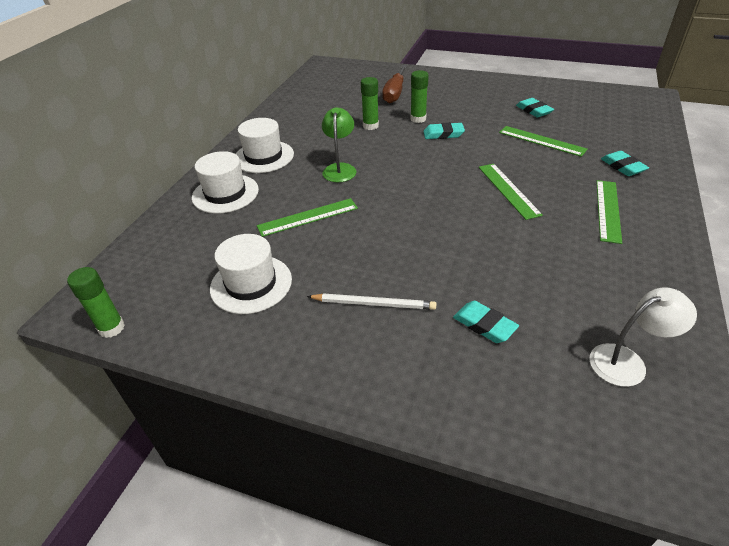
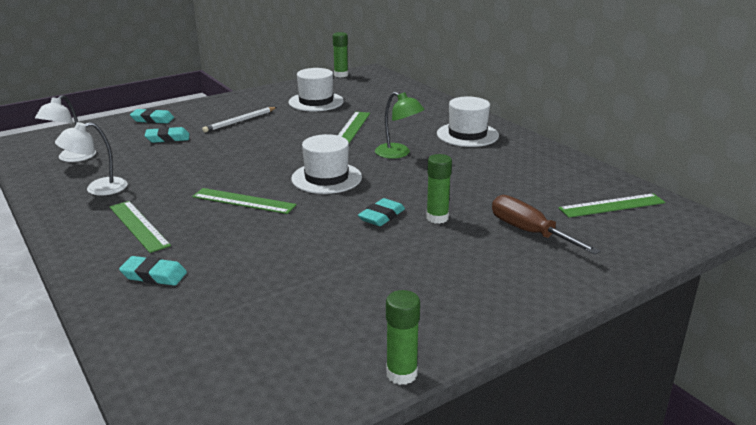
camera: 125 degrees right, 15 degrees down
white hat [192,151,259,214] -> white hat moved to [291,134,362,194]
green glue stick [361,77,379,130] -> green glue stick moved to [386,290,420,385]
green ruler [499,126,588,157] -> green ruler moved to [559,193,665,218]
turquoise eraser [516,98,554,117] -> turquoise eraser moved to [130,109,174,123]
none -> white lamp [55,122,128,196]

